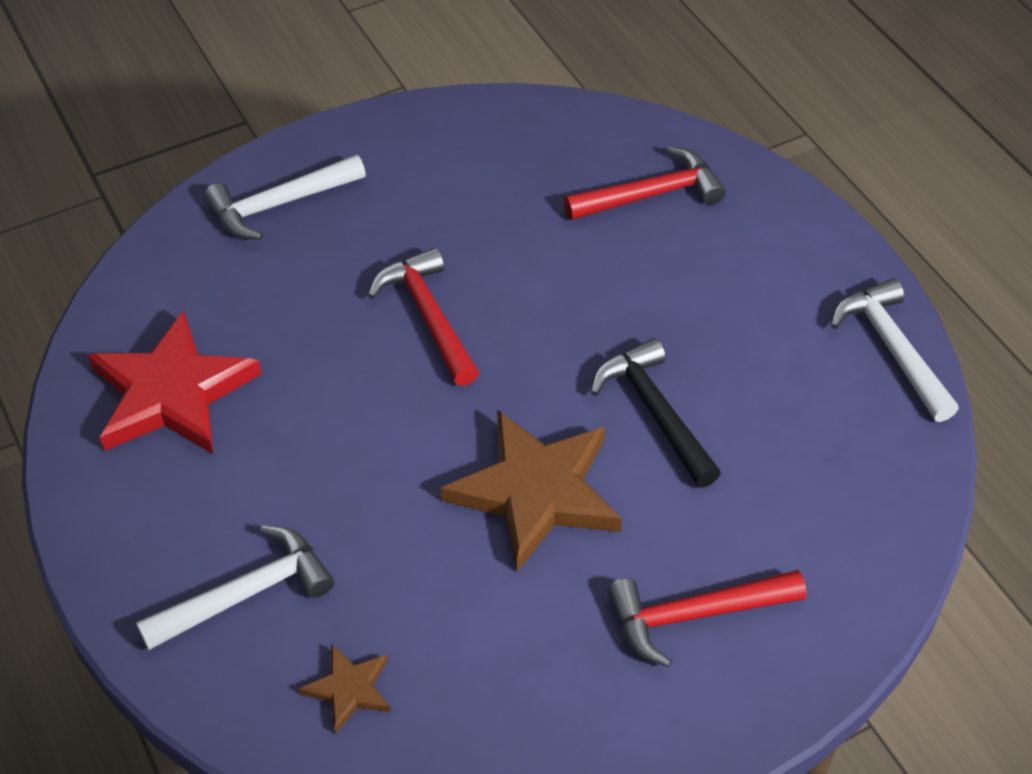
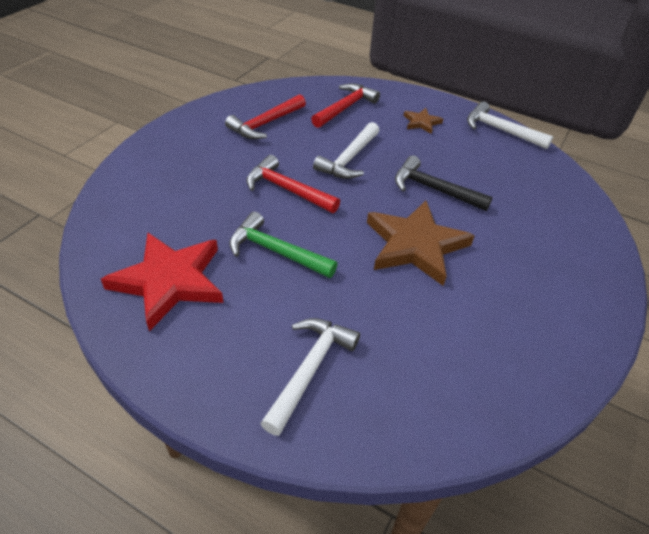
camera: 35 degrees left, 5 degrees down
white hammer [204,155,366,240] -> white hammer moved to [313,122,379,179]
brown star [299,644,391,733] -> brown star moved to [404,108,443,134]
red hammer [608,570,806,667] -> red hammer moved to [225,94,306,139]
none -> green hammer [229,211,338,278]

